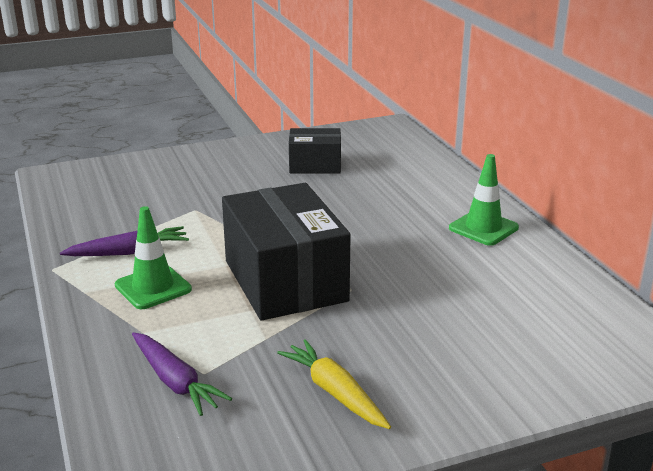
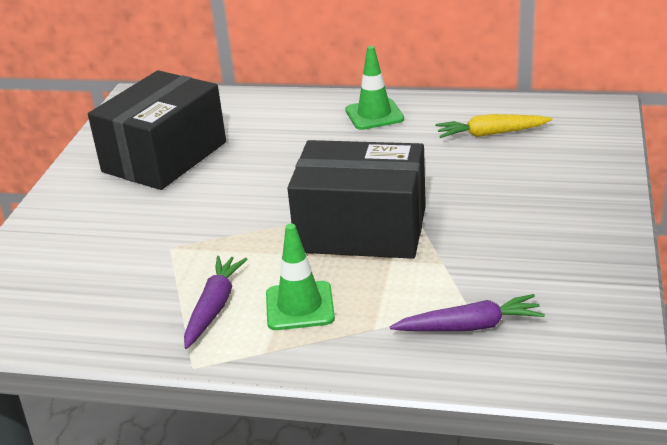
camera: 55 degrees left, 5 degrees up
yellow carrot [277,339,391,429] -> yellow carrot moved to [435,114,553,138]
black box [289,128,341,173] -> black box [88,70,226,190], size x1.83

